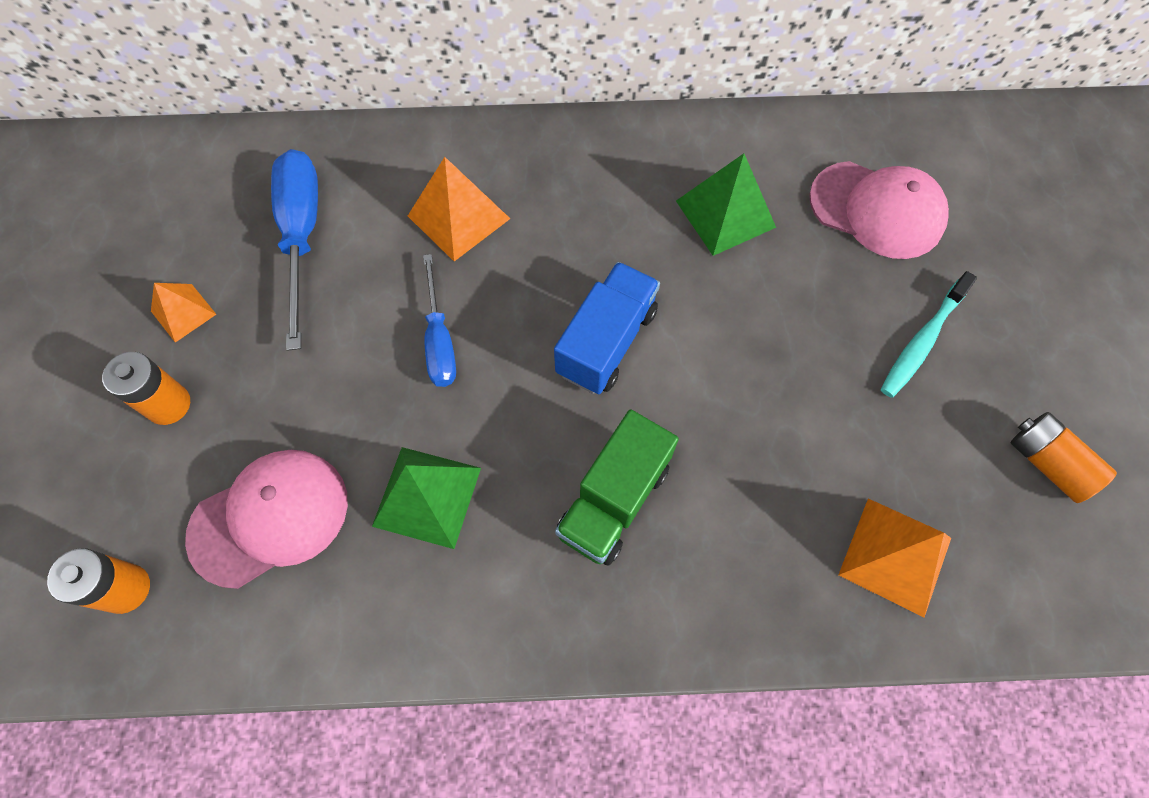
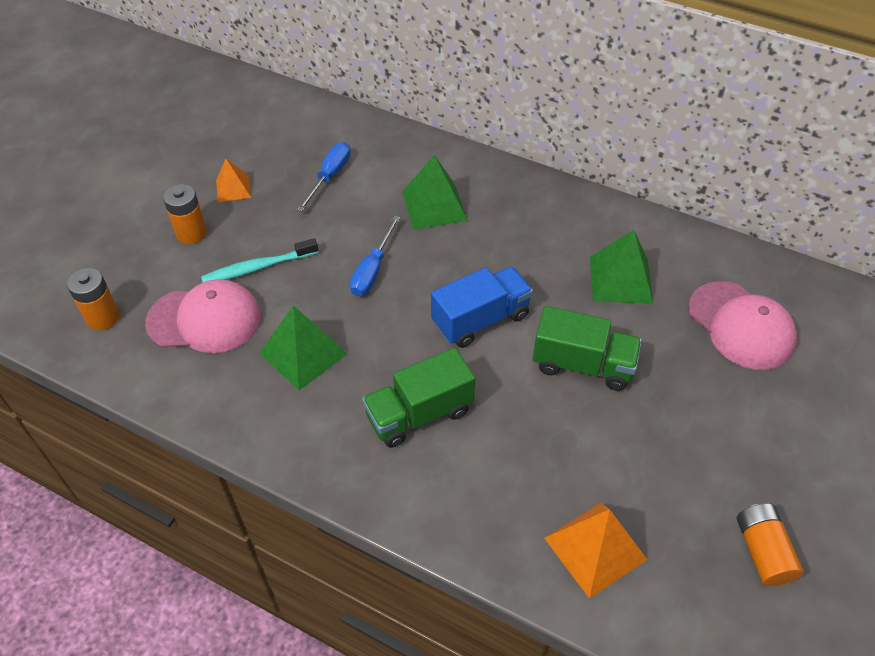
camera: 30 degrees right, 15 degrees down
blue screwdriver [271,149,318,351] -> blue screwdriver [297,142,351,211], size x0.63
orange pyramid [408,157,510,261] -> green pyramid [402,155,468,230]
turquoise toothbrush [881,271,977,398] -> turquoise toothbrush moved to [201,238,318,282]
none -> green truck [533,306,642,391]

